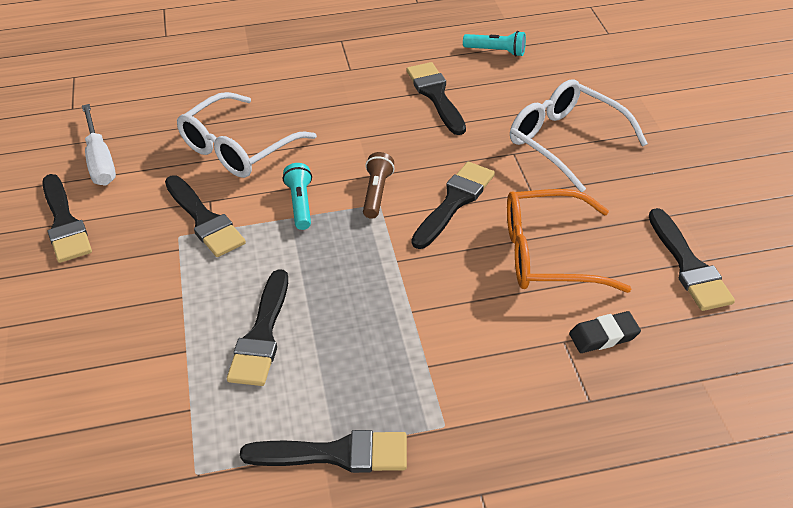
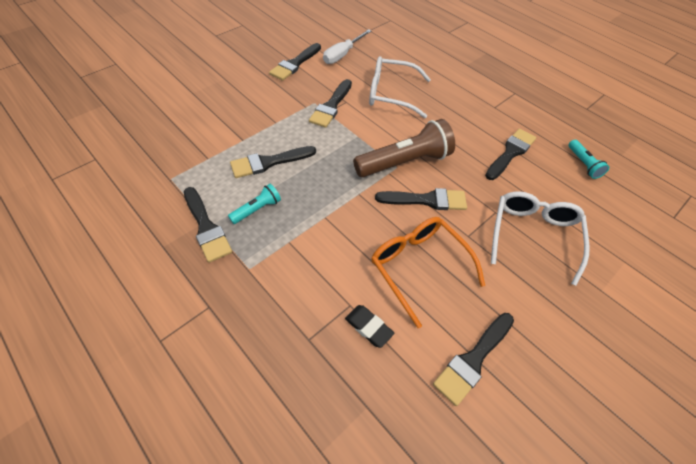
camera: 55 degrees right, 10 degrees up
turquoise flashlight [283,163,312,230] -> turquoise flashlight moved to [228,184,281,224]
brown flashlight [363,152,395,219] -> brown flashlight [353,119,455,177], size x2.05

